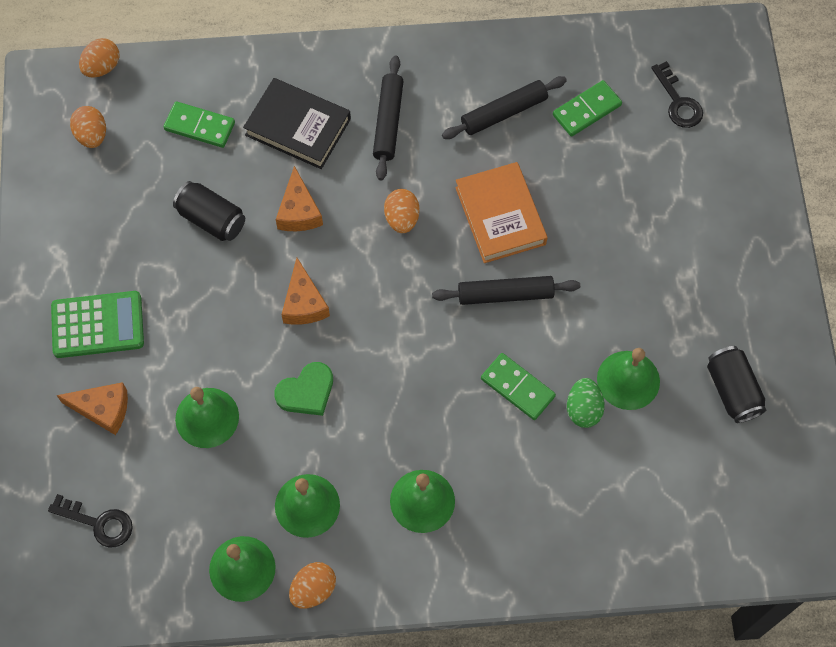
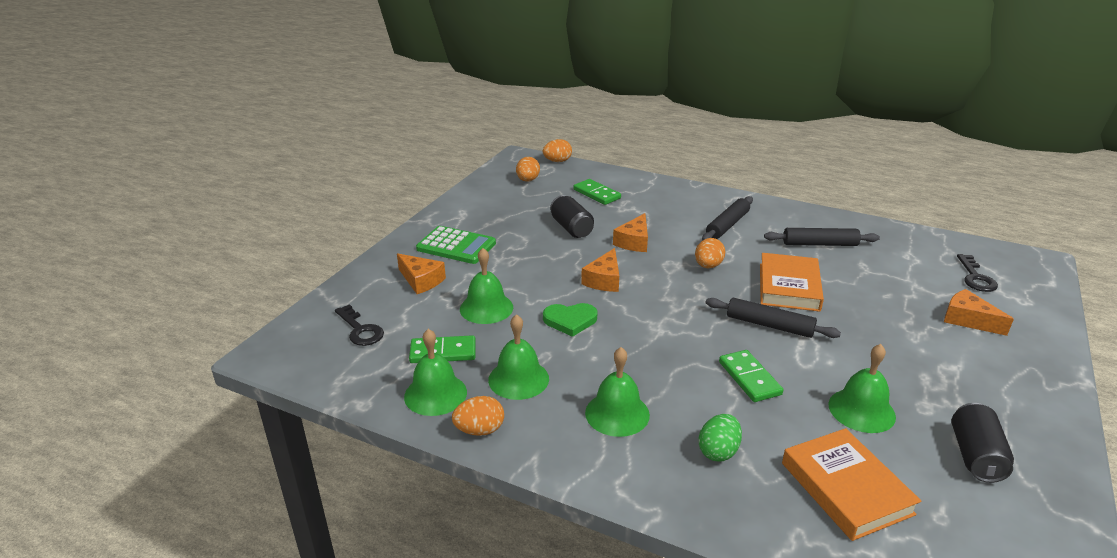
camera: 30 degrees right, 35 degrees down
black book [243,78,351,169] -> none
green domino [553,80,622,137] -> green domino moved to [409,335,476,363]
green egg [567,378,604,428] -> green egg moved to [698,414,742,462]
none -> orange book [782,428,921,541]
none -> orange cheese [944,289,1014,336]

